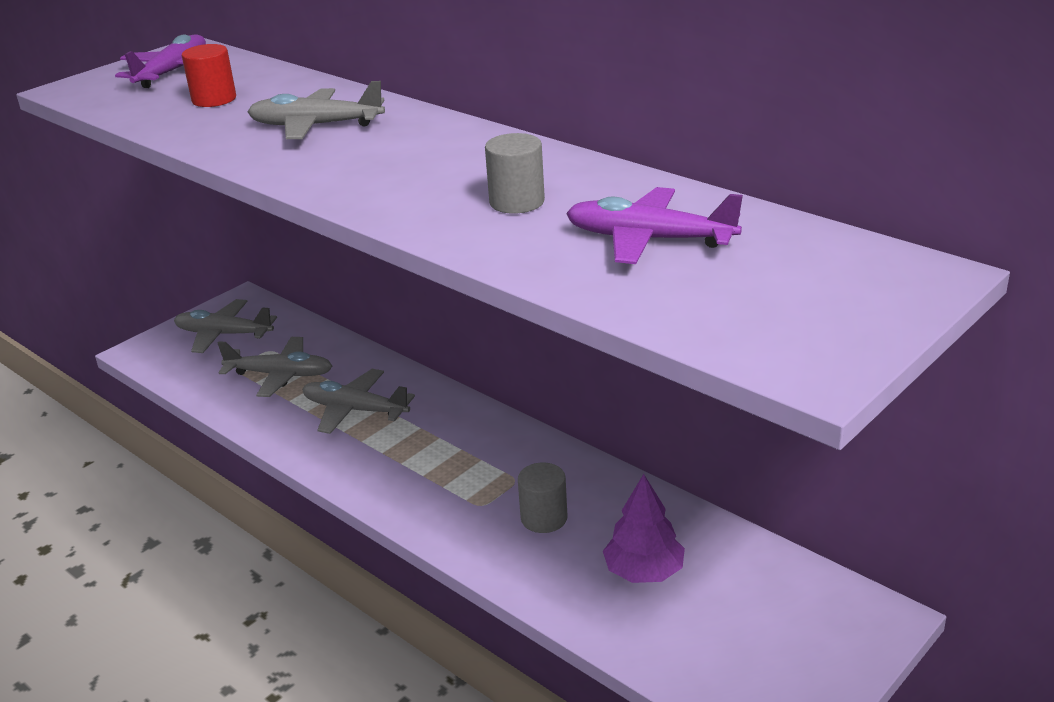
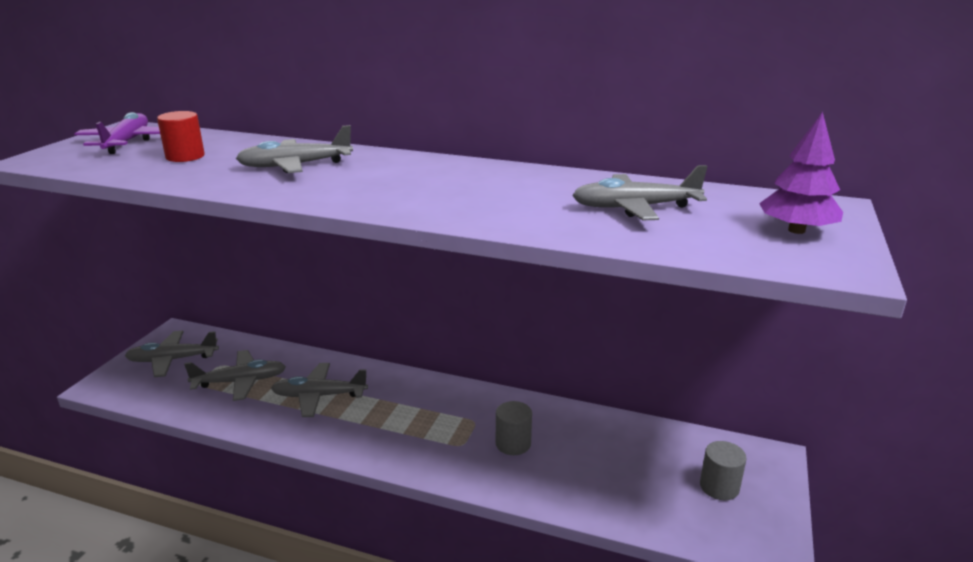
camera: 25 degrees left, 5 degrees down
grey cylinder [485,133,545,214] -> grey cylinder moved to [700,441,747,500]
purple plane [566,187,743,264] -> grey plane [572,165,708,220]
purple tree [603,474,685,583] -> purple tree moved to [759,112,843,234]

